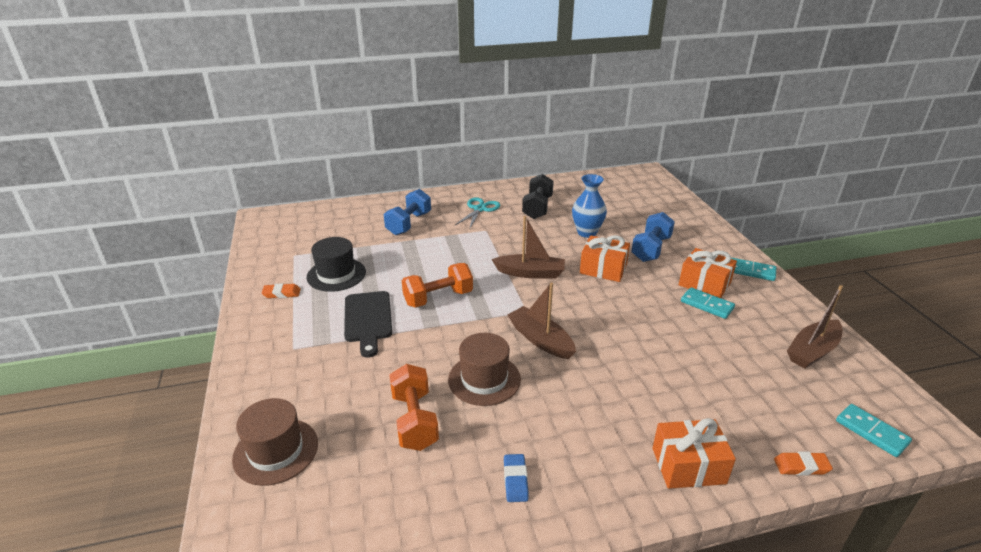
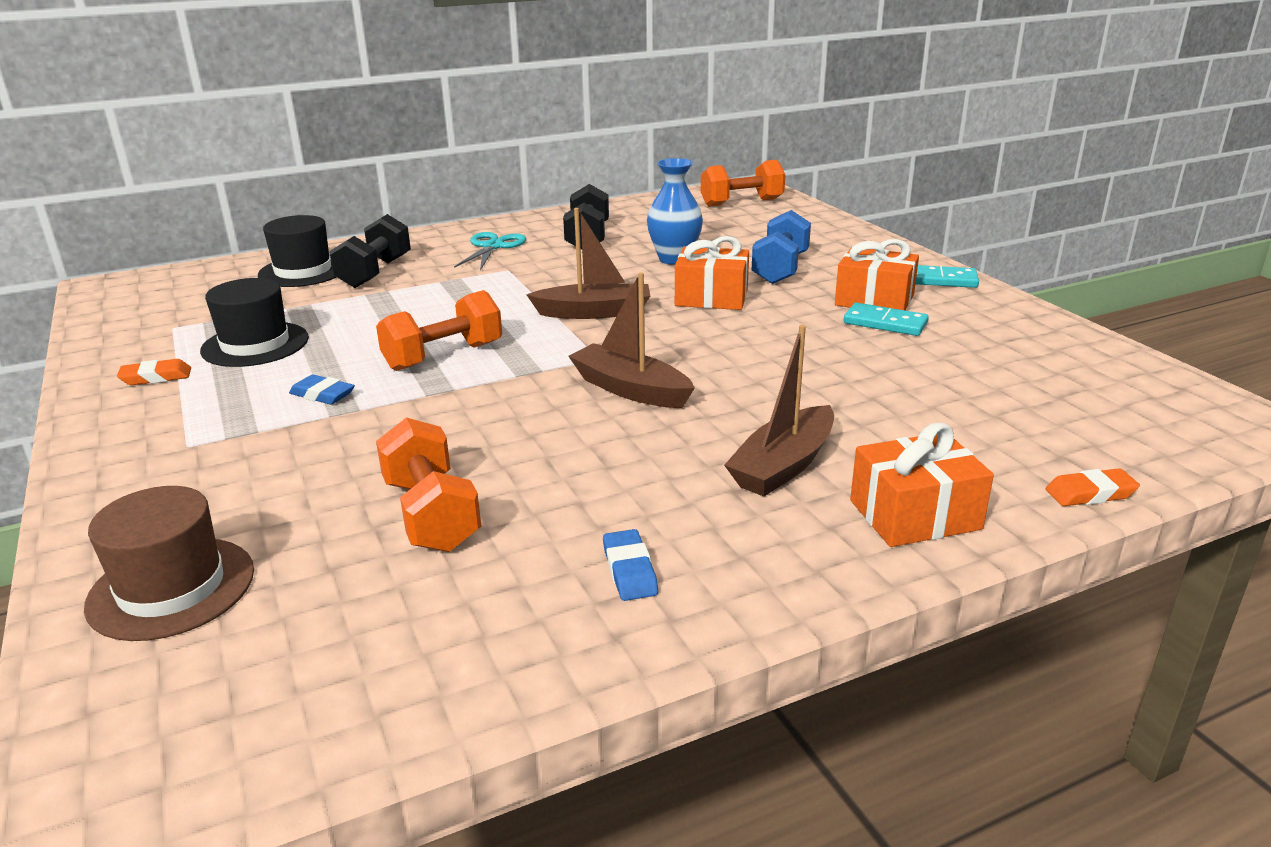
camera: 10 degrees left, 5 degrees down
black cutting board [344,291,392,358] -> blue eraser [289,374,355,405]
blue dumbbell [384,189,431,235] -> black dumbbell [329,214,411,288]
brown hat [448,333,521,406] -> none
brown boat [787,285,843,368] -> brown boat moved to [724,325,834,496]
turquoise domino [836,404,912,457] -> none
none -> black hat [258,215,336,287]
none -> orange dumbbell [701,160,785,207]

